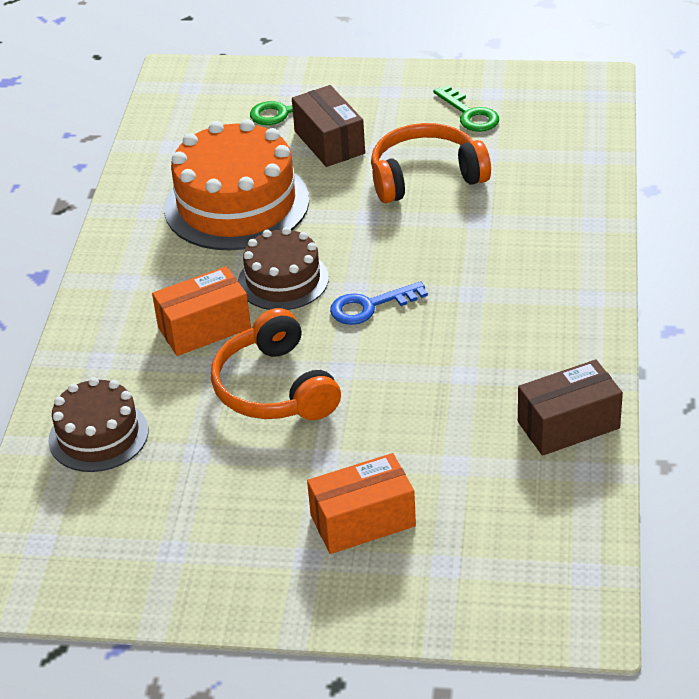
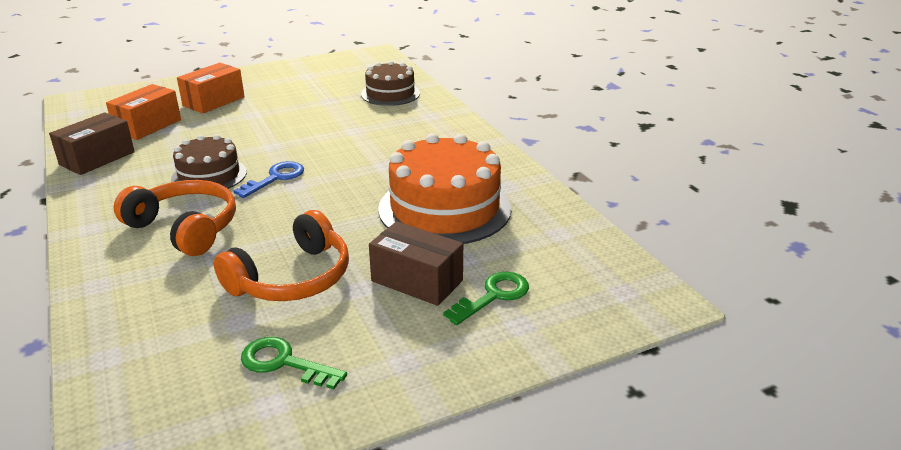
camera: 145 degrees right, 10 degrees down
orange box [152,266,251,356] -> orange box moved to [106,84,181,140]
orange headphones [211,308,341,420] -> orange headphones moved to [114,180,236,256]
brown cake [238,227,329,310] -> brown cake moved to [171,134,247,189]

